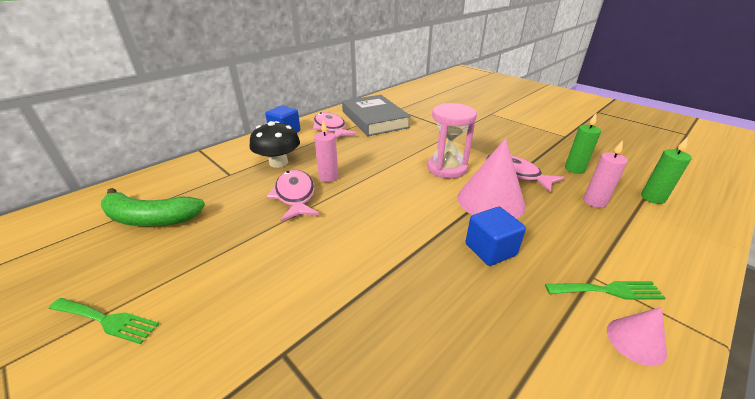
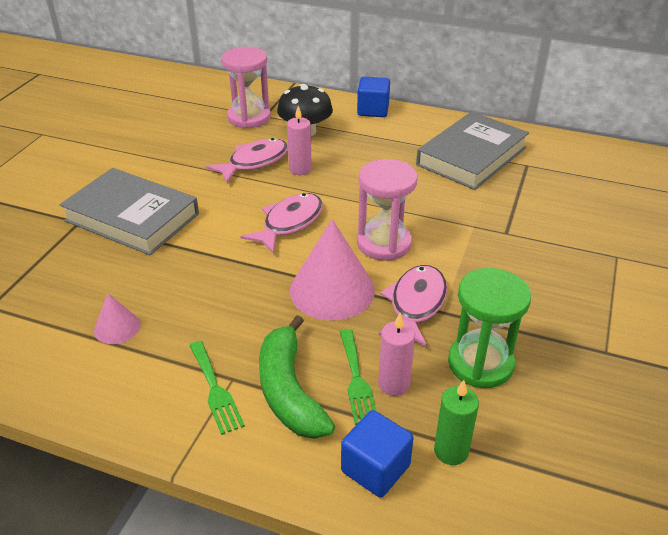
camera: 65 degrees right, 5 degrees up
green fork [48,298,159,344] -> green fork moved to [340,329,376,425]
green banana [101,188,205,226] -> green banana moved to [259,315,335,439]
pink fish [313,112,357,138] -> pink fish moved to [240,193,323,254]
blue cube [466,207,526,266] -> blue cube moved to [341,410,414,497]
green candle [565,114,601,174] -> green hourglass [448,268,531,388]
pink cone [607,307,667,366] -> pink cone moved to [94,293,140,344]
none -> grey book [59,168,199,255]
none -> pink hourglass [221,47,271,129]

